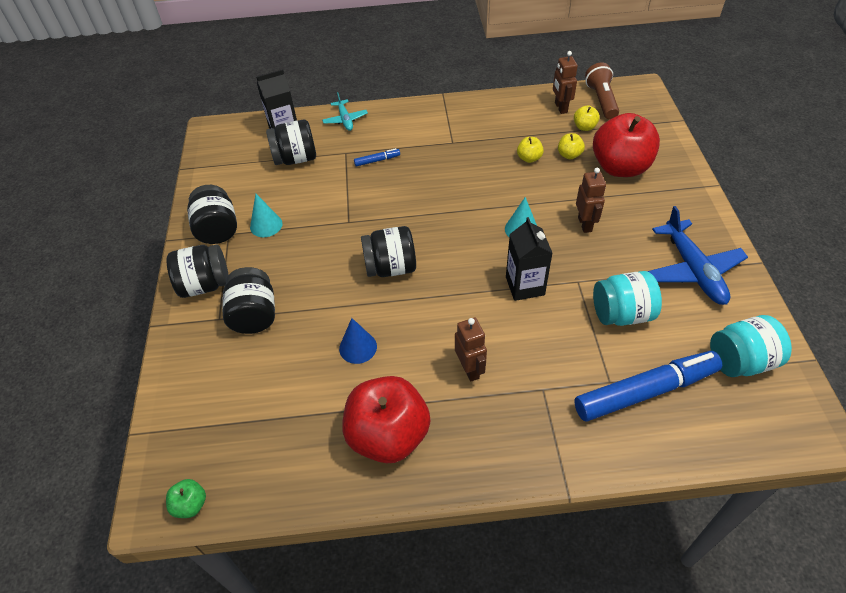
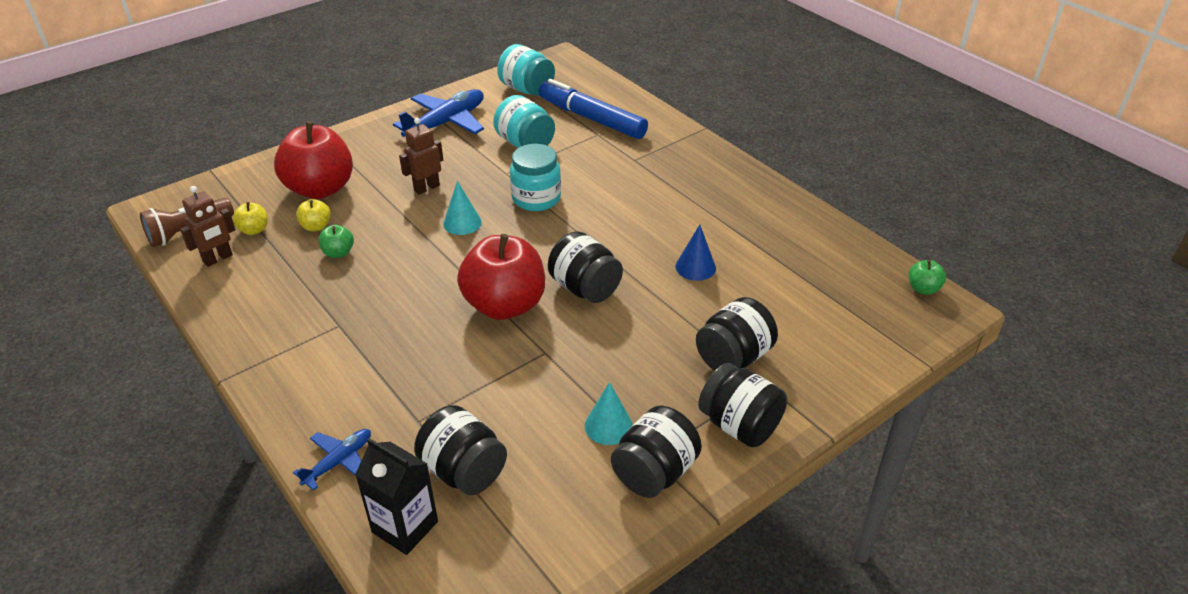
camera: 125 degrees left, 10 degrees down
turquoise plane [322,92,368,131] -> blue plane [293,429,371,491]
red apple [342,376,430,463] -> red apple moved to [457,234,545,320]
blue marker [354,148,400,167] -> none
brown robot [455,318,487,382] -> none
black carton [506,217,552,301] -> turquoise jar [510,144,561,211]
yellow apple [517,137,544,163] -> green apple [318,225,354,258]

